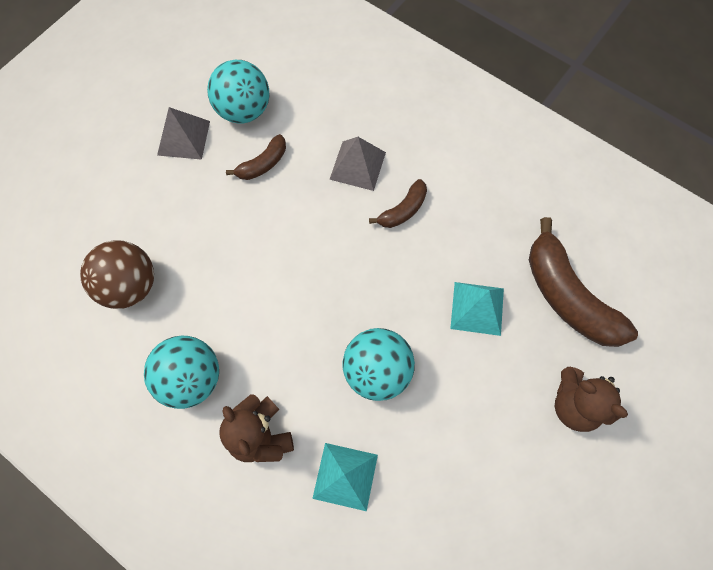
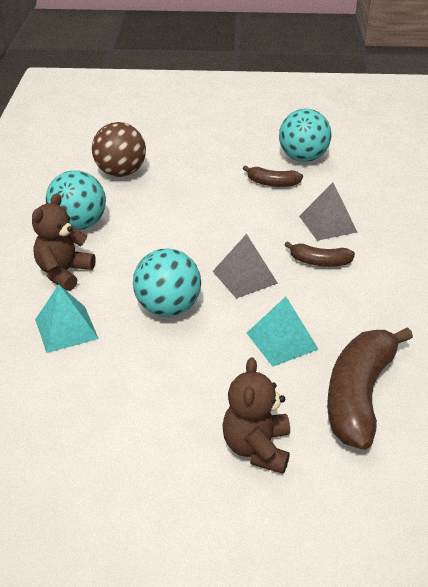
camera: 55 degrees right, 30 degrees down
grey pyramid [157,107,210,160] -> grey pyramid moved to [212,234,278,299]

